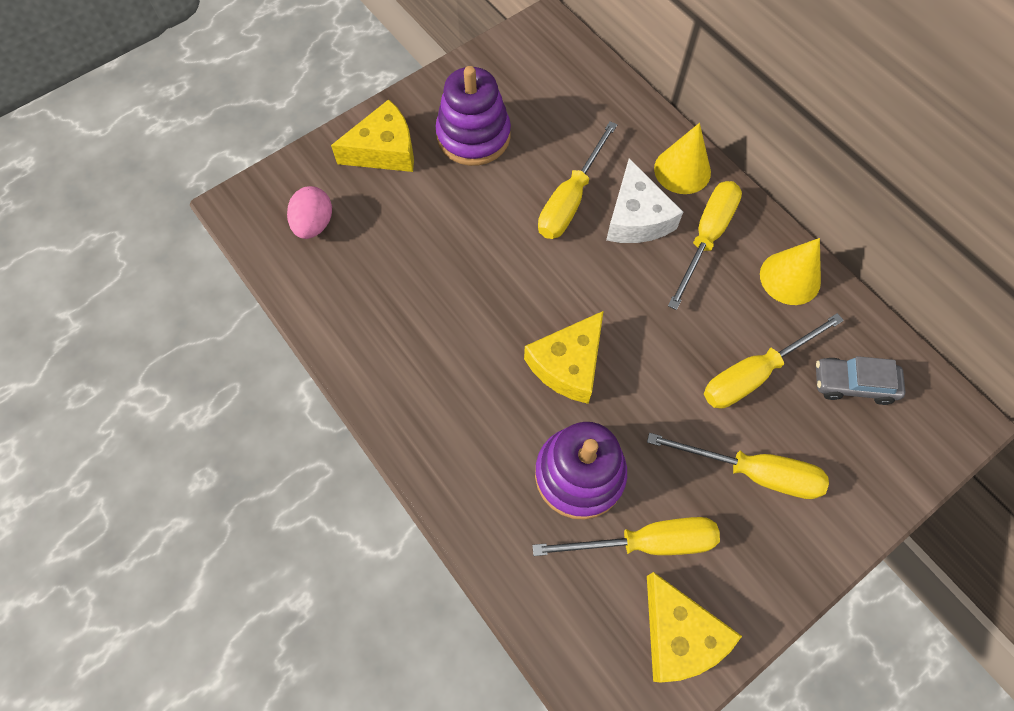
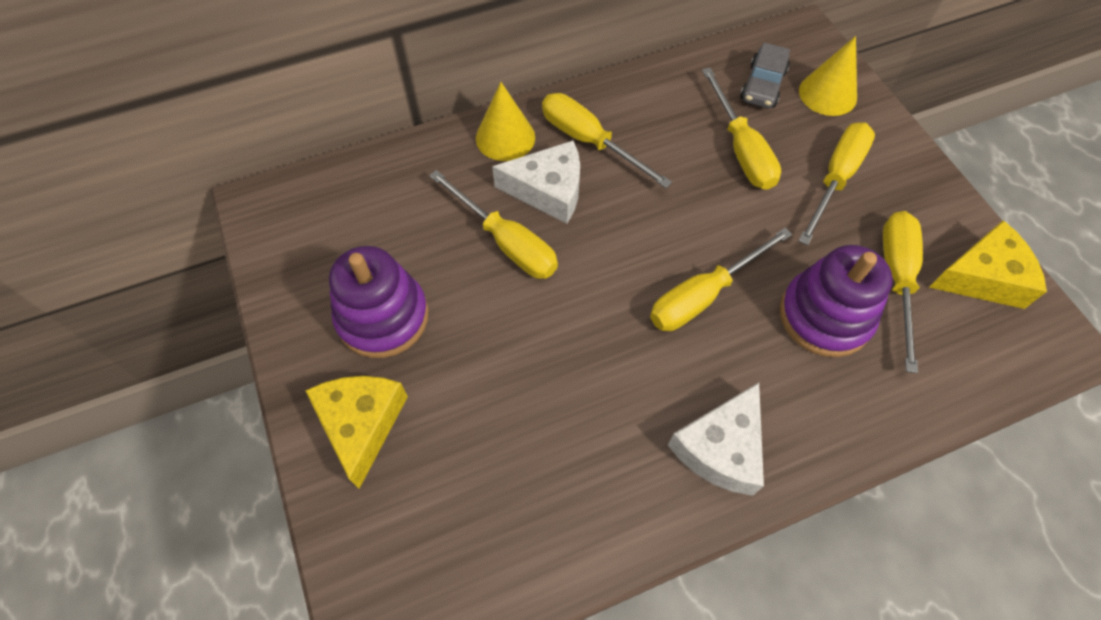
camera: 75 degrees left, 5 degrees down
pink egg [287,186,332,239] -> none
yellow cheese [524,311,603,404] -> yellow screwdriver [650,228,792,331]
yellow cone [760,238,821,305] -> yellow cone moved to [799,36,857,116]
none -> white cheese [668,382,764,496]

